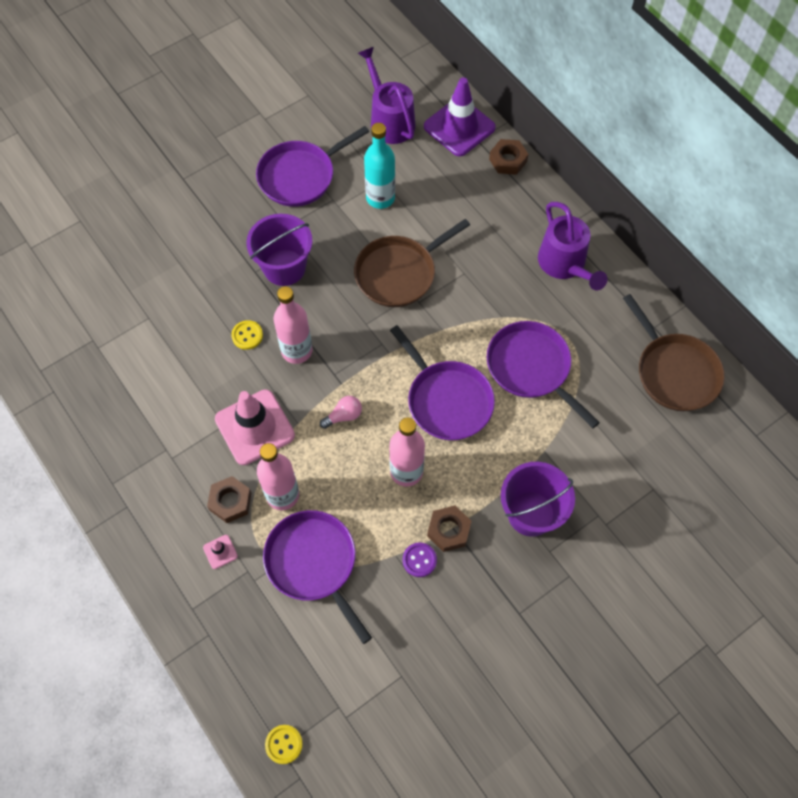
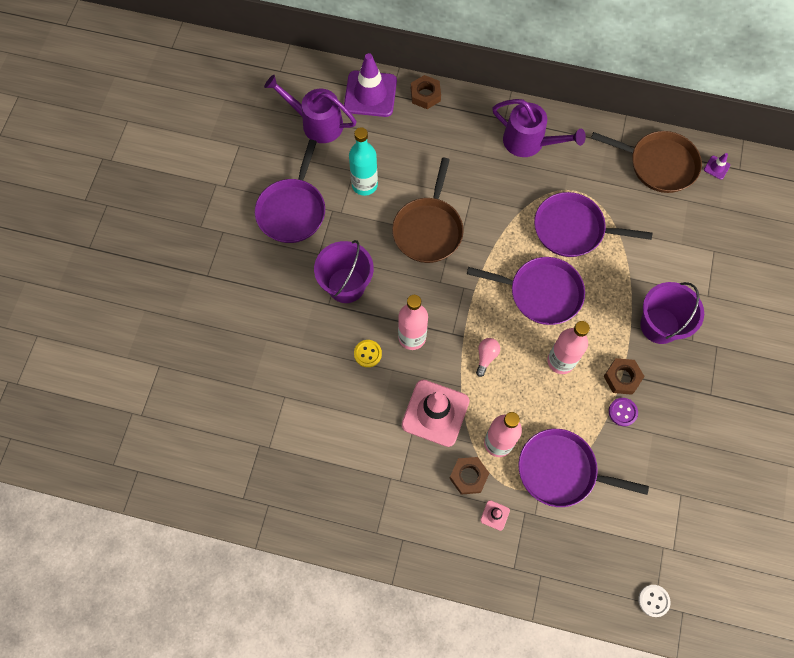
camera: 40 degrees left, 5 degrees up
yellow button [265,725,303,764] -> white button [638,585,671,617]
none -> purple traffic cone [704,153,730,180]

